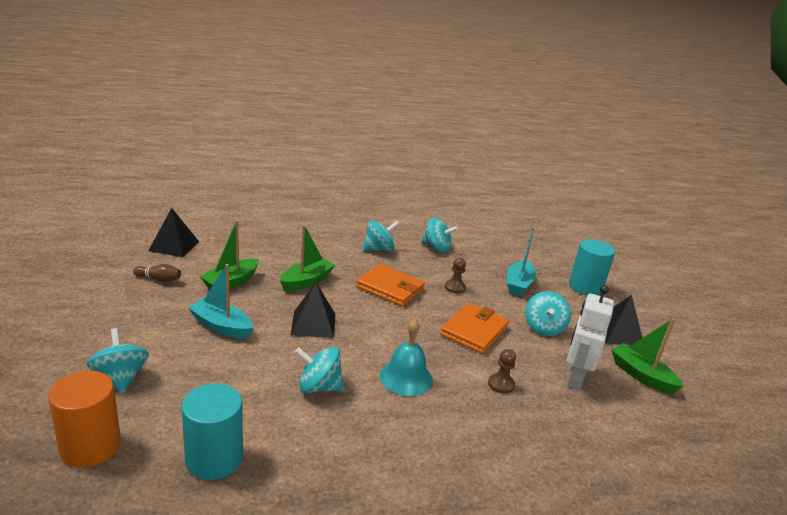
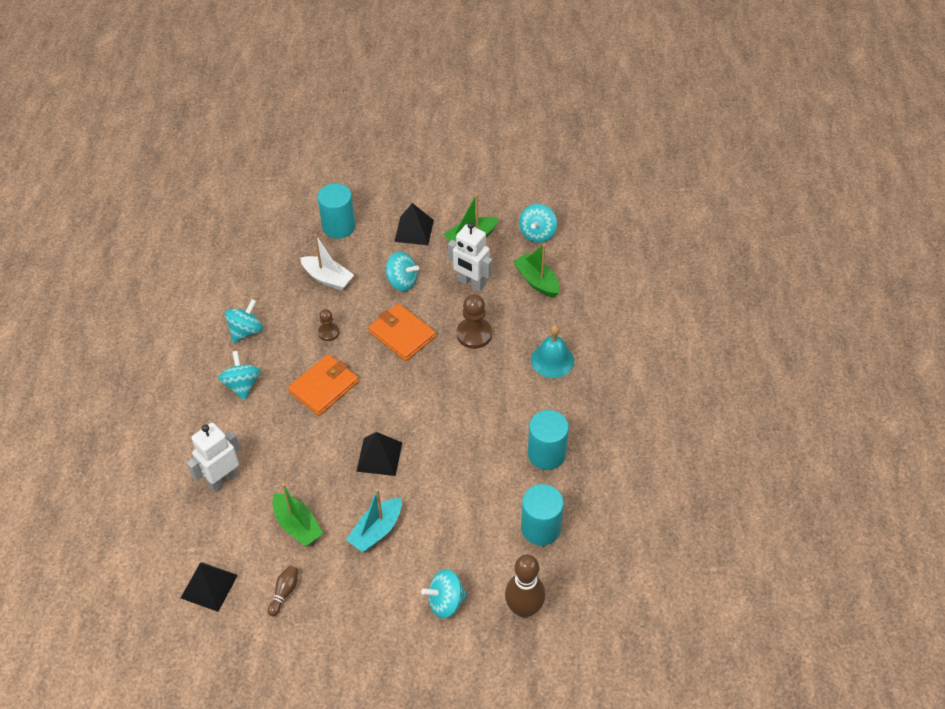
camera: 75 degrees left, 25 degrees up
orange cylinder [48,371,121,468] -> brown bowling pin [505,555,545,618]
green boat [280,225,335,291] -> green boat moved to [513,244,559,298]
turquoise spinning top [294,347,344,393] -> turquoise spinning top moved to [519,204,557,243]
turquoise bell [379,319,433,396] -> turquoise bell moved to [531,325,574,378]
brown pawn [488,349,516,394] -> brown pawn [457,294,492,349], size x1.68
turquoise boat [507,227,536,296] -> white boat [300,234,354,291]
none -> white robot [187,423,240,492]
none -> turquoise cylinder [528,410,569,470]

